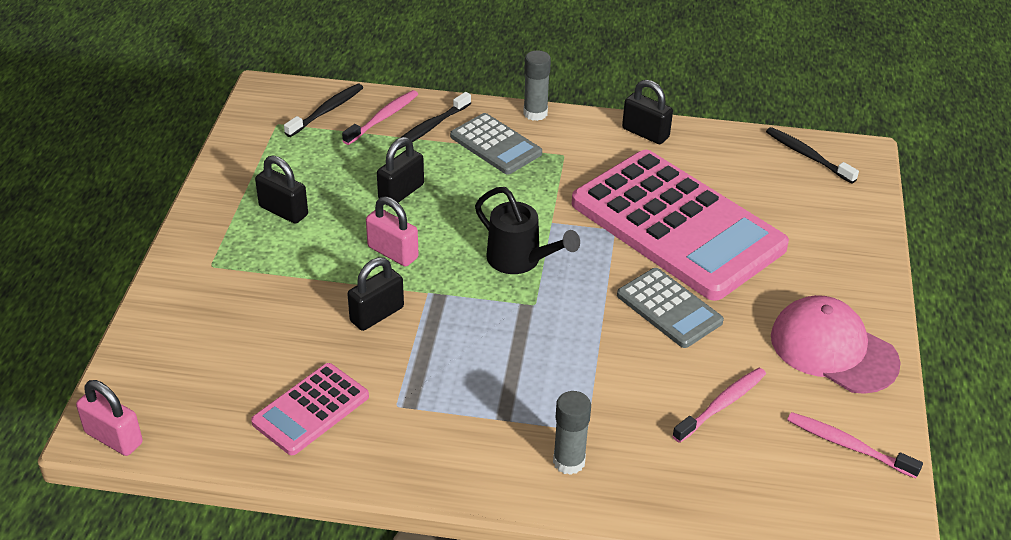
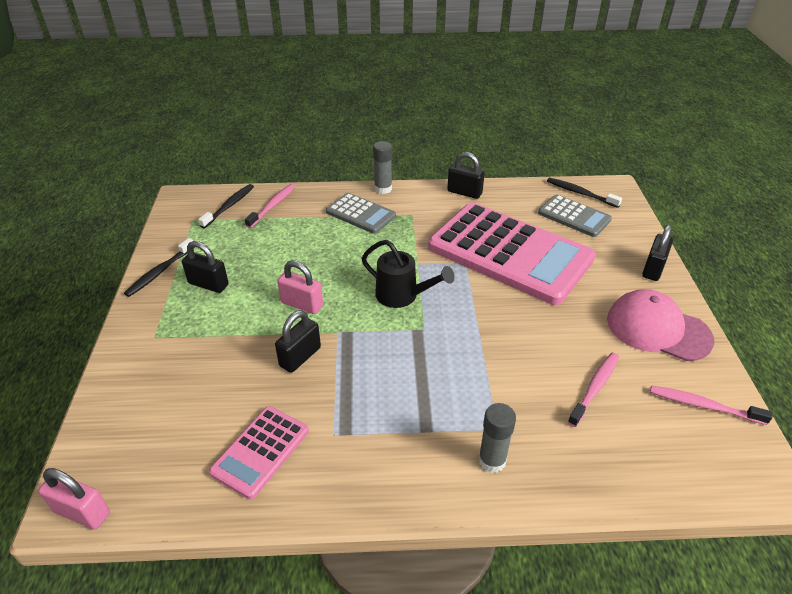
camera: 10 degrees left, 0 degrees up
black padlock [377,137,424,203] -> black padlock moved to [642,225,673,281]
black toothbrush [398,92,471,150] -> black toothbrush moved to [124,238,195,297]
grey calculator [617,268,724,348] -> grey calculator moved to [538,195,612,237]

